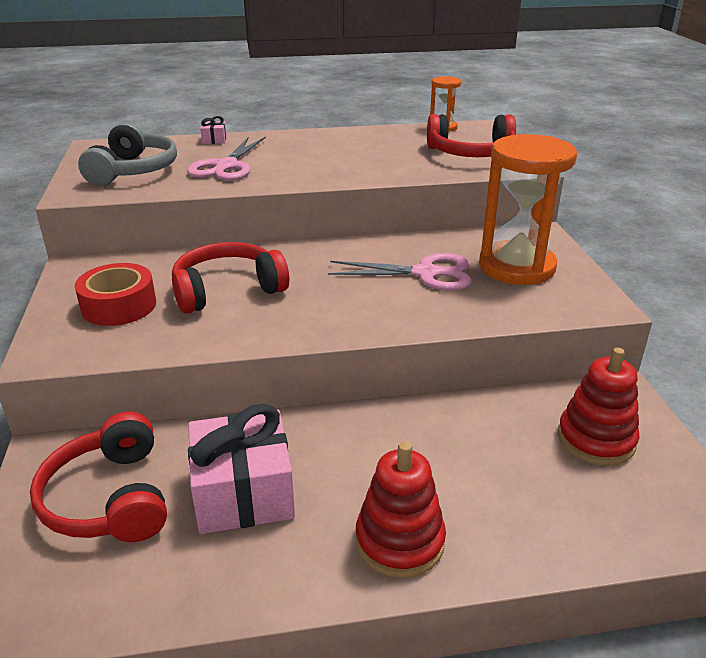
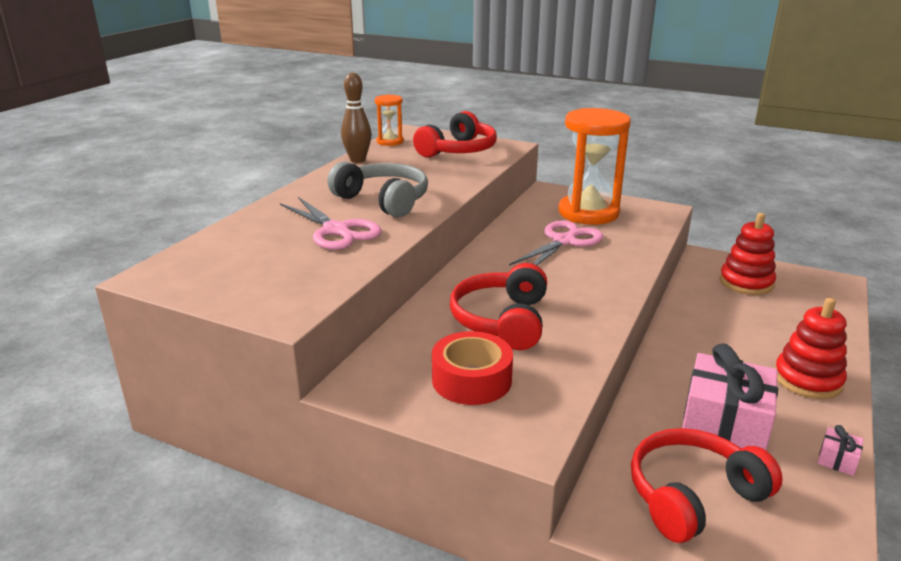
camera: 55 degrees left, 5 degrees down
red headphones [30,411,167,542] -> red headphones turned 135 degrees clockwise [631,428,783,543]
grey headphones [78,122,177,186] -> grey headphones moved to [327,161,428,218]
pink gift [200,116,227,144] -> pink gift moved to [818,425,864,476]
none -> brown bowling pin [341,72,372,163]

